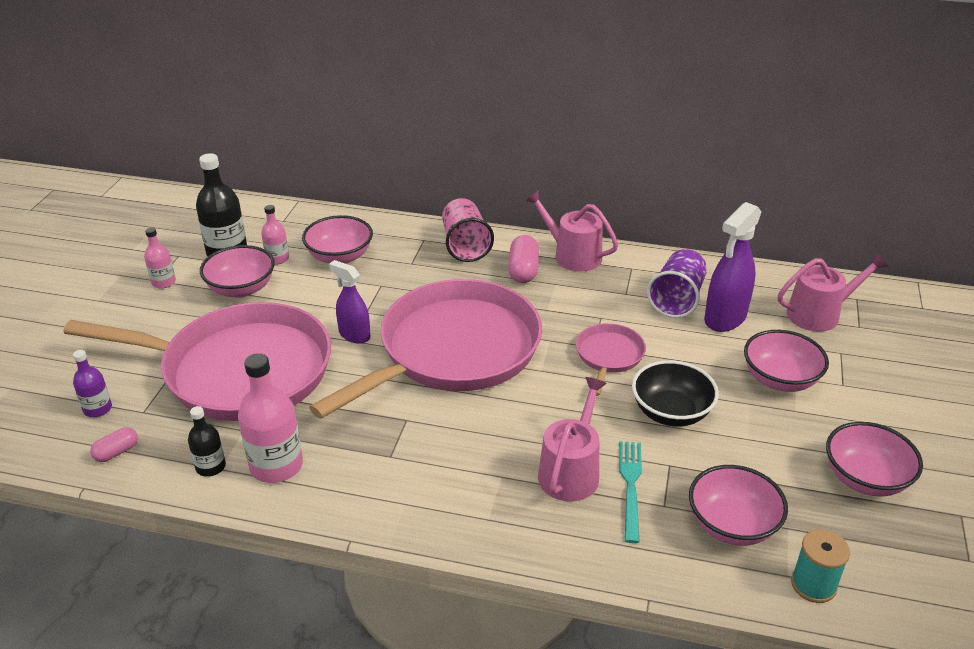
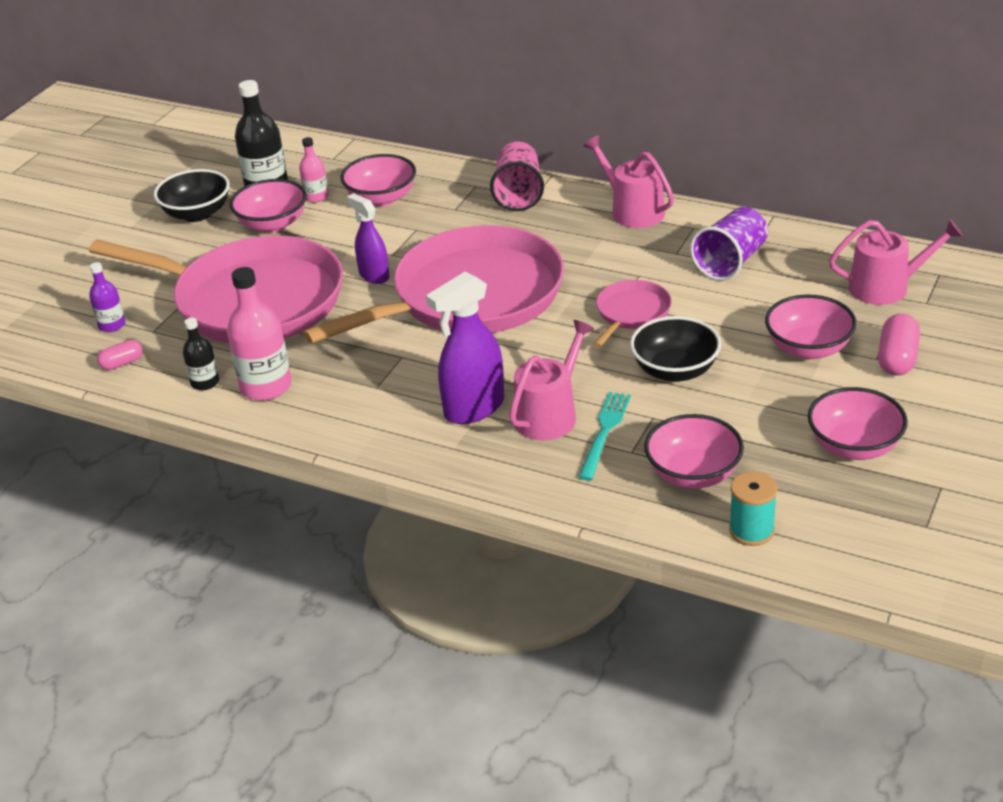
camera: 15 degrees right, 0 degrees up
pink bottle [144,227,176,289] -> black bowl [154,169,230,222]
pink capsule [508,235,539,283] -> pink capsule moved to [878,313,920,376]
purple spray bottle [704,202,761,332] -> purple spray bottle moved to [426,272,504,424]

